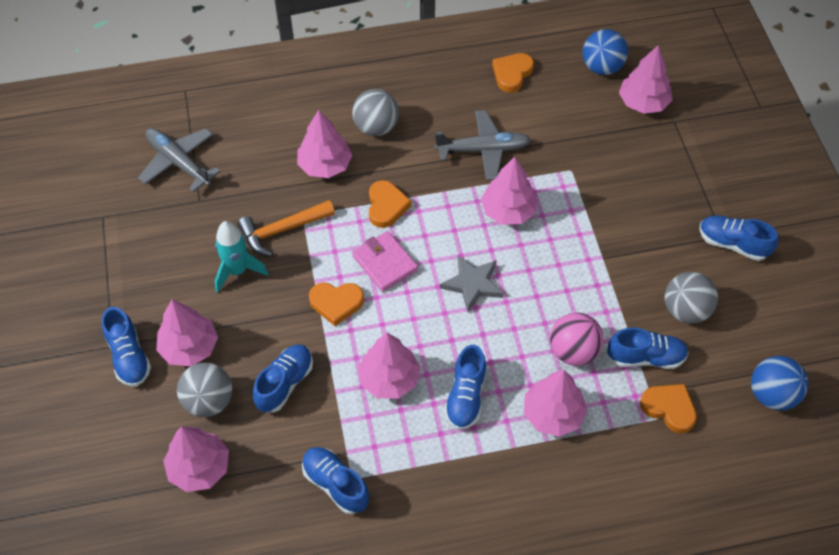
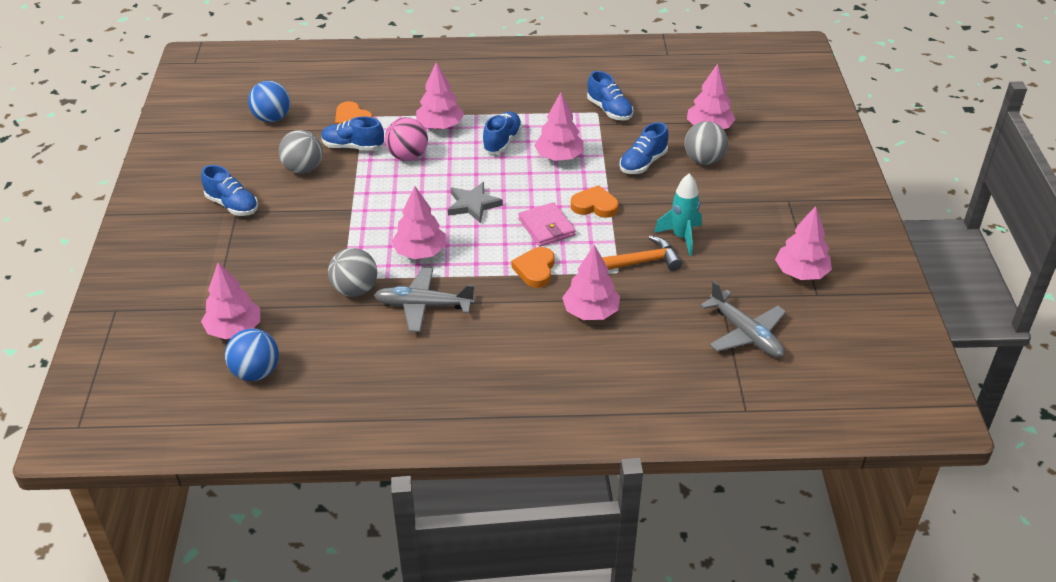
camera: 170 degrees left, 15 degrees down
blue shoe [102,307,151,386] -> none
pink tree [156,299,218,366] -> pink tree moved to [775,206,832,280]
grey ball [352,89,399,136] -> grey ball moved to [328,248,377,297]
orange heart [492,53,534,92] -> none

